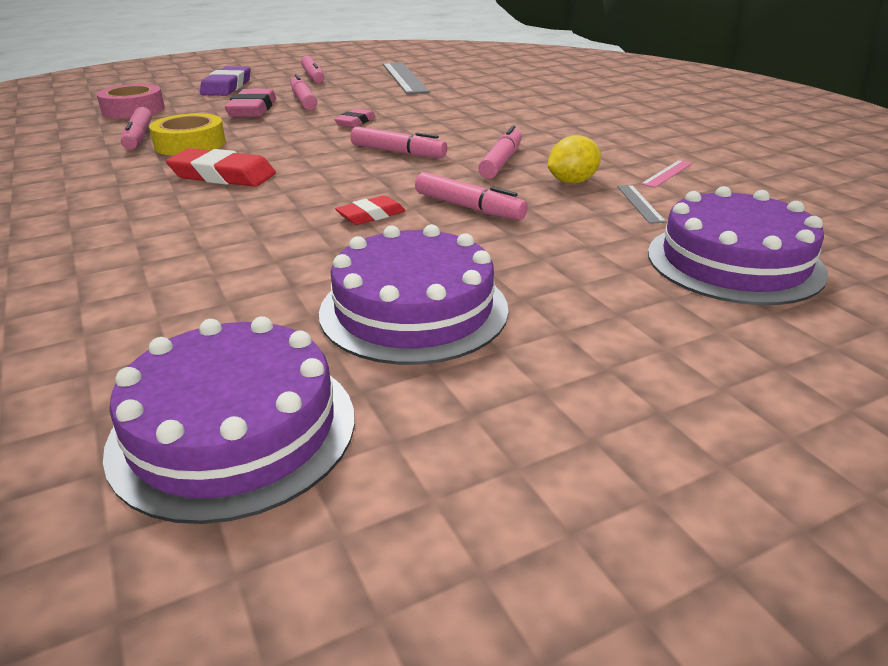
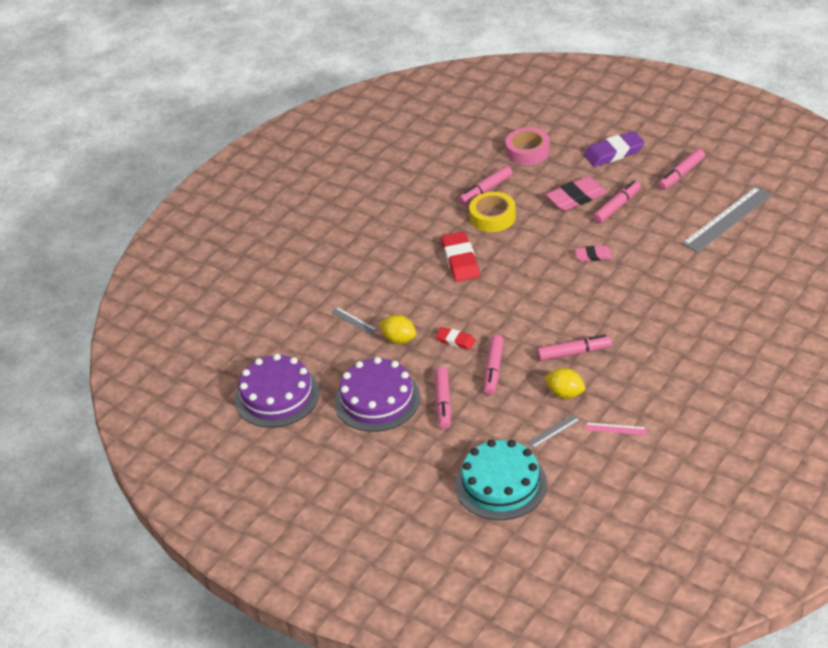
camera: 65 degrees right, 10 degrees up
pink marker [350,127,447,158] -> pink marker moved to [435,367,451,429]
purple cake [648,186,828,305] -> turquoise cake [455,439,547,520]
none -> grey ruler [331,307,377,335]
none -> yellow lemon [379,315,416,344]

